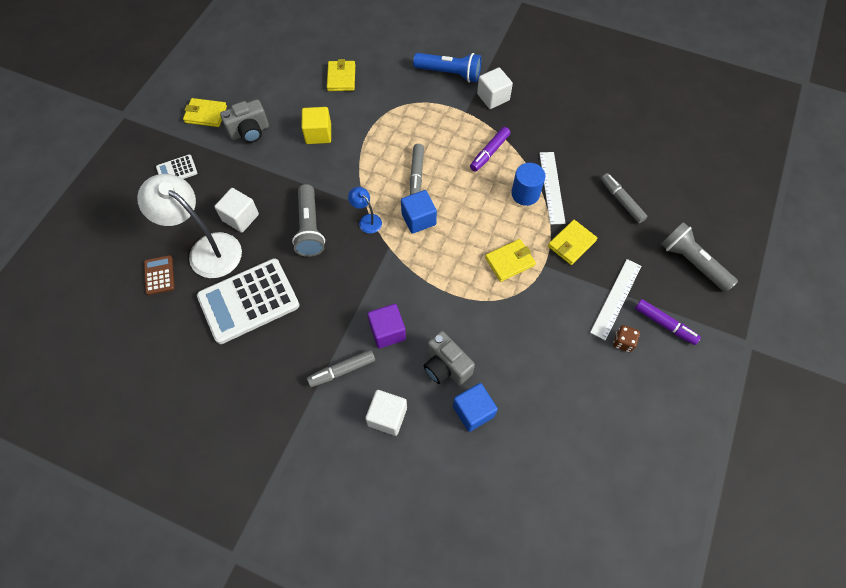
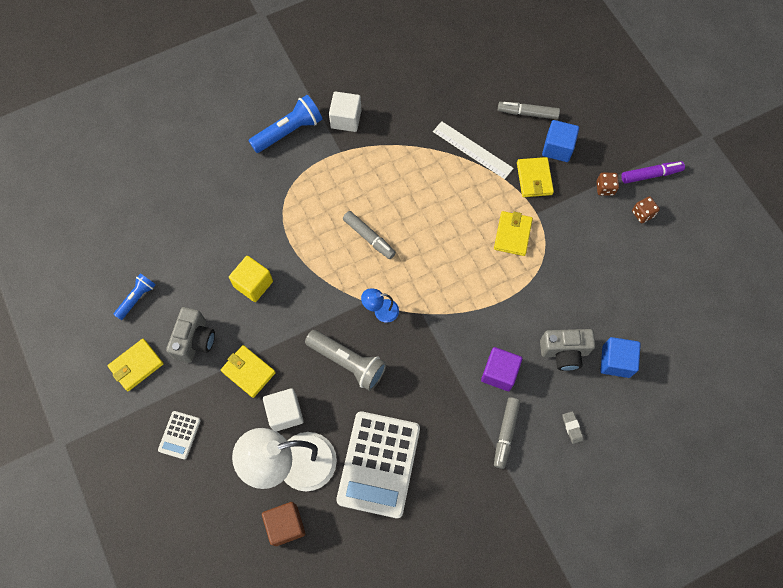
camera: 50 degrees left, 5 degrees up
brown calculator [144,255,175,295] -> brown cube [262,502,305,546]
yellow wallet [327,59,355,91] -> yellow wallet moved to [221,345,276,398]
white cube [365,390,407,436] -> grey eraser [562,411,583,444]
blue cube [401,190,437,234] -> blue cube moved to [542,120,579,162]
purple marker [470,127,510,172] -> none
blue cylinder [511,163,545,206] -> none
white ruler [590,259,641,340] -> brown dice [597,173,619,196]
grey flashlight [661,222,738,292] -> none
none -> blue flashlight [113,273,156,320]

